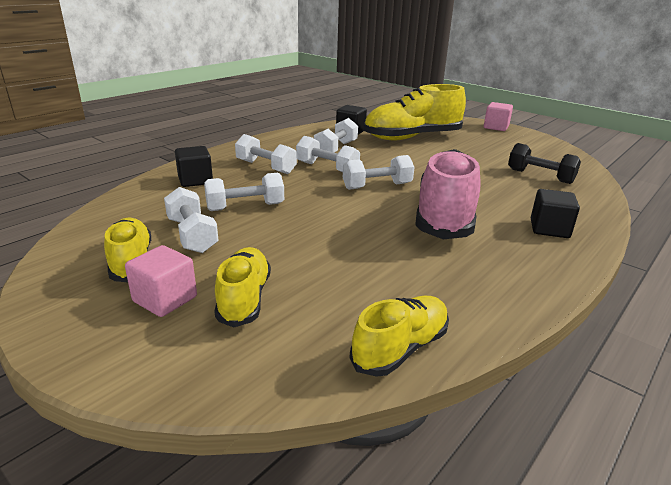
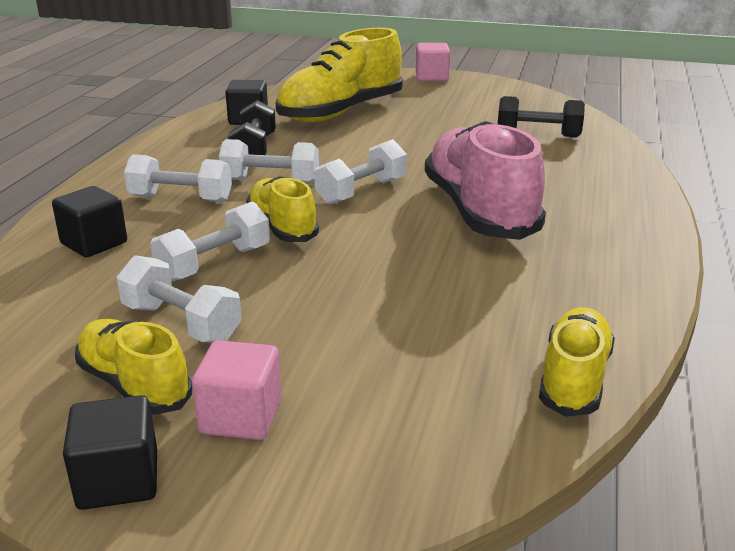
camera: 25 degrees left, 0 degrees up
yellow shoe [214,247,271,327] -> yellow shoe moved to [246,176,319,242]
white dumbbell [314,118,358,152] -> black dumbbell [228,100,276,155]
black cube [531,189,580,238] -> black cube moved to [63,395,157,510]

